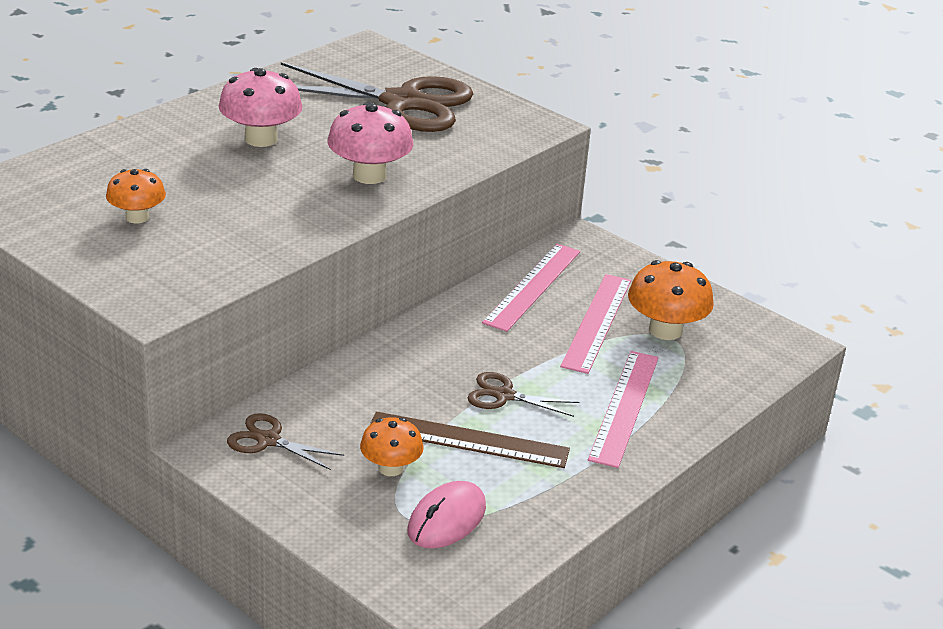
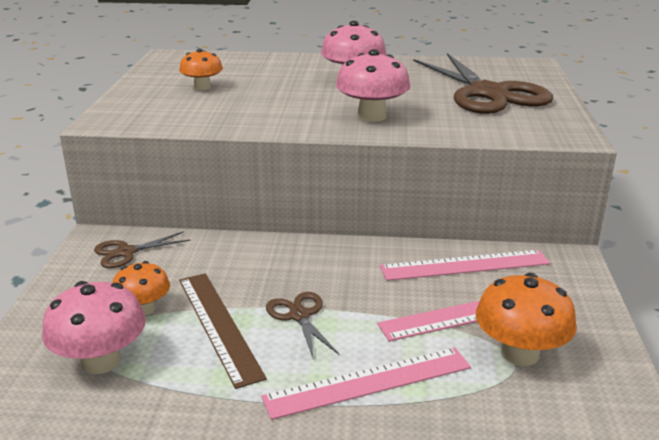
camera: 55 degrees right, 5 degrees down
brown scissors [227,413,344,470] -> brown scissors turned 105 degrees counterclockwise [94,231,191,268]
pink mouse [408,481,486,549] -> pink mushroom [42,281,146,374]

